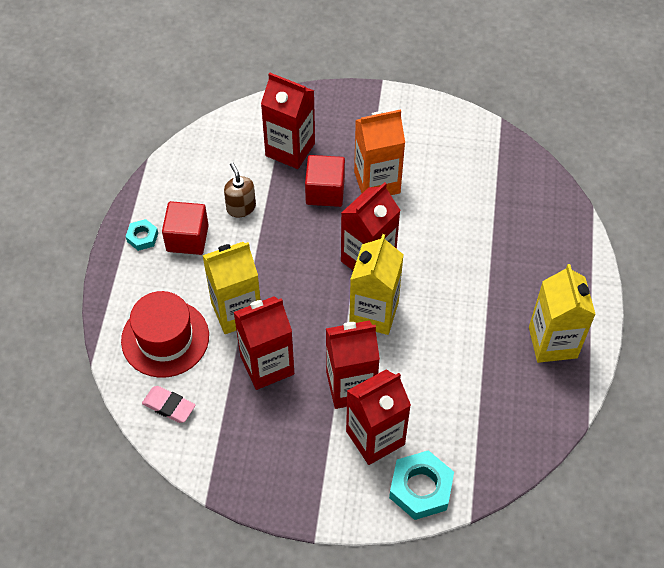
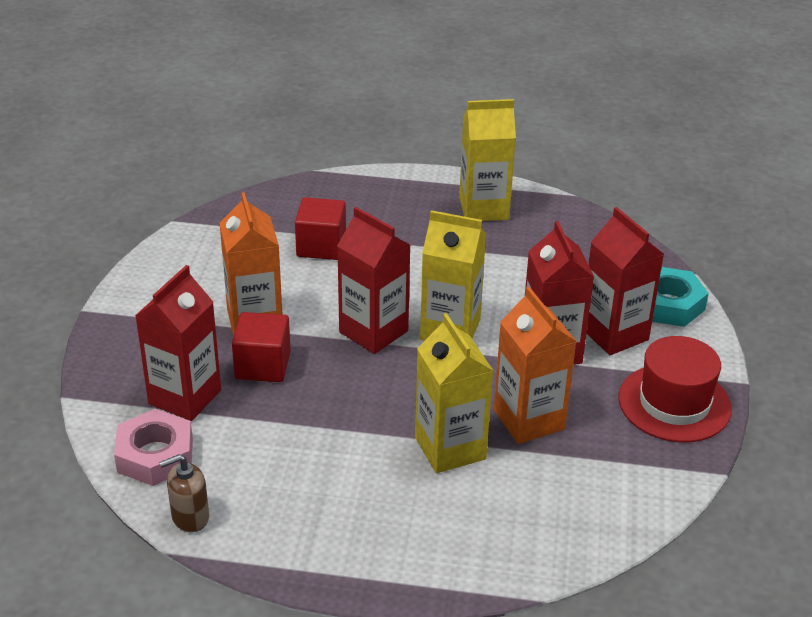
camera: 90 degrees left, 20 degrees down
red hat [121,291,209,378] -> red hat moved to [618,336,732,442]
turquoise nut [125,219,158,251] -> none
pink eraser [142,386,195,423] -> none
red cube [162,201,209,255] -> red cube moved to [295,197,346,260]
brown soap dispenser [224,162,256,217] -> brown soap dispenser moved to [159,454,209,532]
red carton [234,296,294,390] -> orange carton [494,287,577,444]
none -> pink nut [114,409,193,486]

